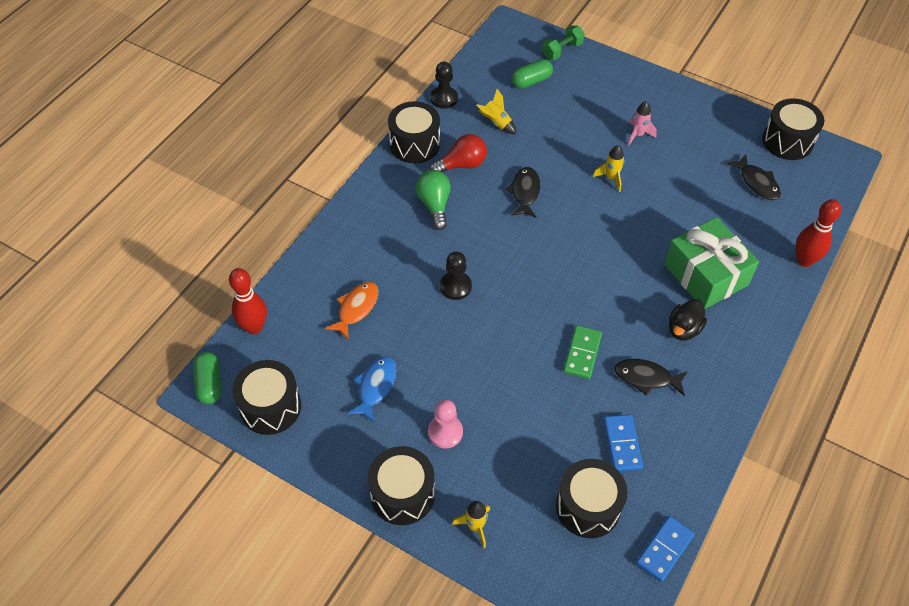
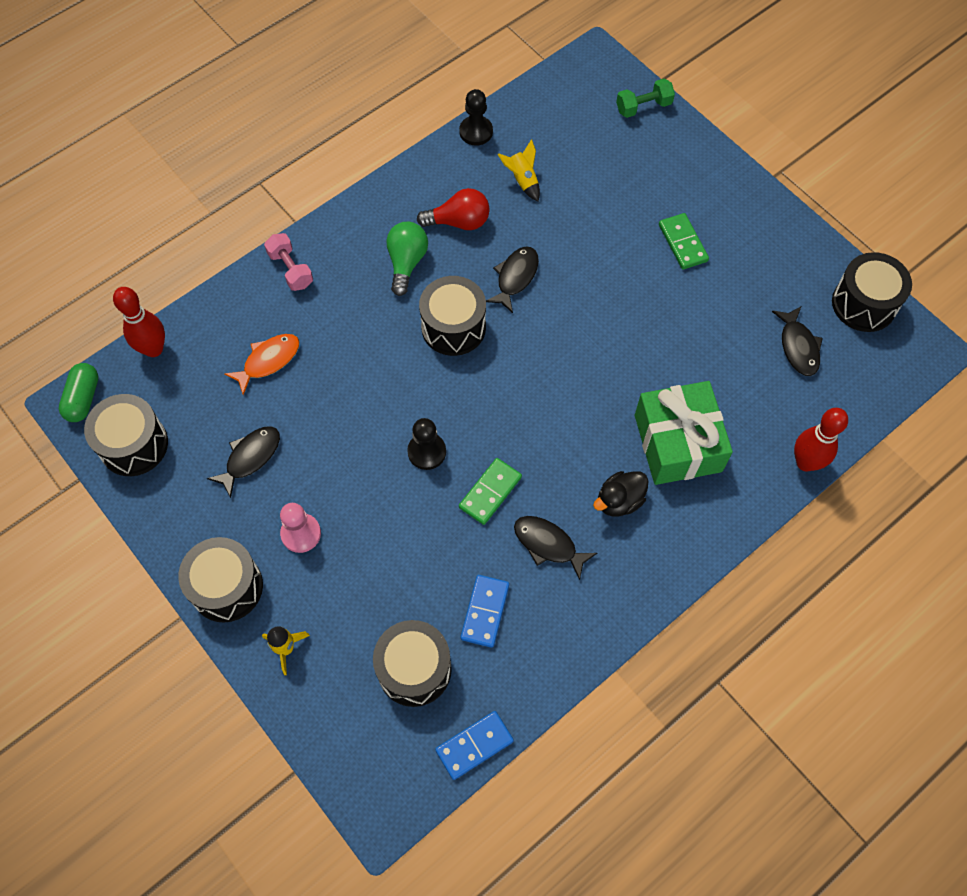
camera: 20 degrees right, 10 degrees up
blue fish [348,356,396,423] -> black fish [207,426,280,498]
black drum [388,101,440,163] -> black drum moved to [419,276,486,356]
black pawn [440,251,472,300] -> black pawn moved to [407,418,446,470]
green capsule [511,59,553,89] -> none
yellow rocket [593,145,625,192] -> none
pink rocket [628,101,657,145] -> green domino [659,213,709,269]
none -> pink dumbbell [264,233,313,291]

